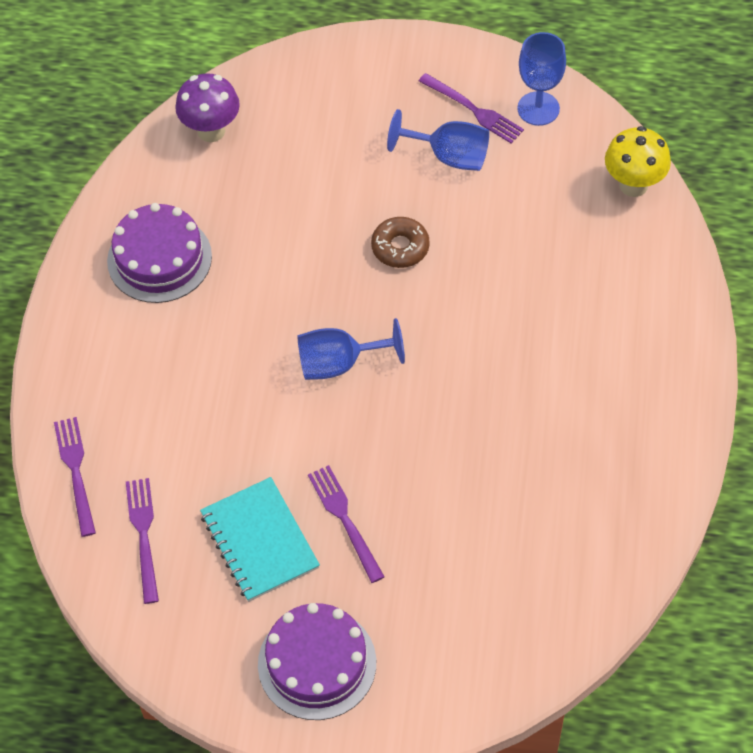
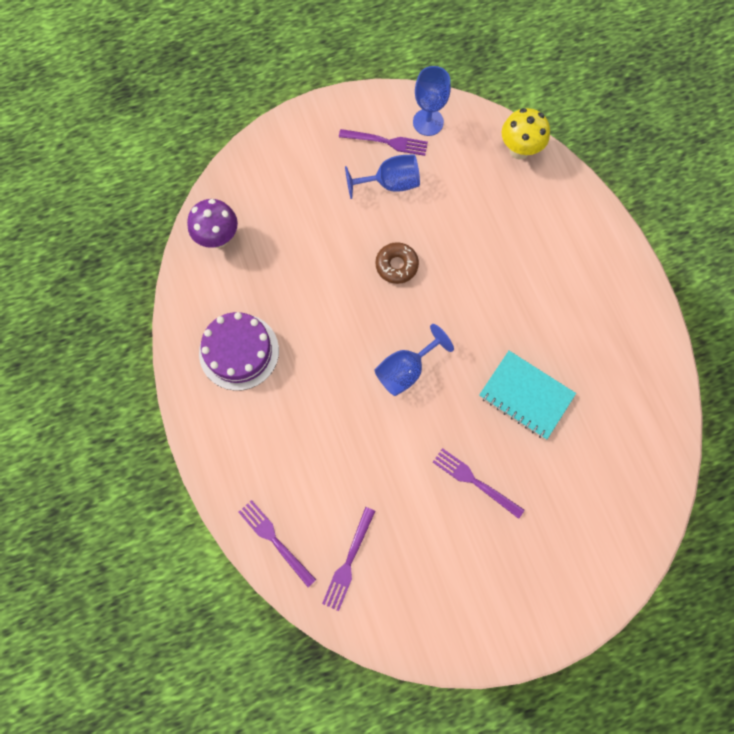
camera: 30 degrees left, 15 degrees up
purple fork [126,478,159,604] -> purple fork turned 120 degrees counterclockwise [322,507,375,611]
turquoise notebook [200,477,320,602] -> turquoise notebook moved to [479,351,576,440]
purple cake [258,603,376,720] -> none

